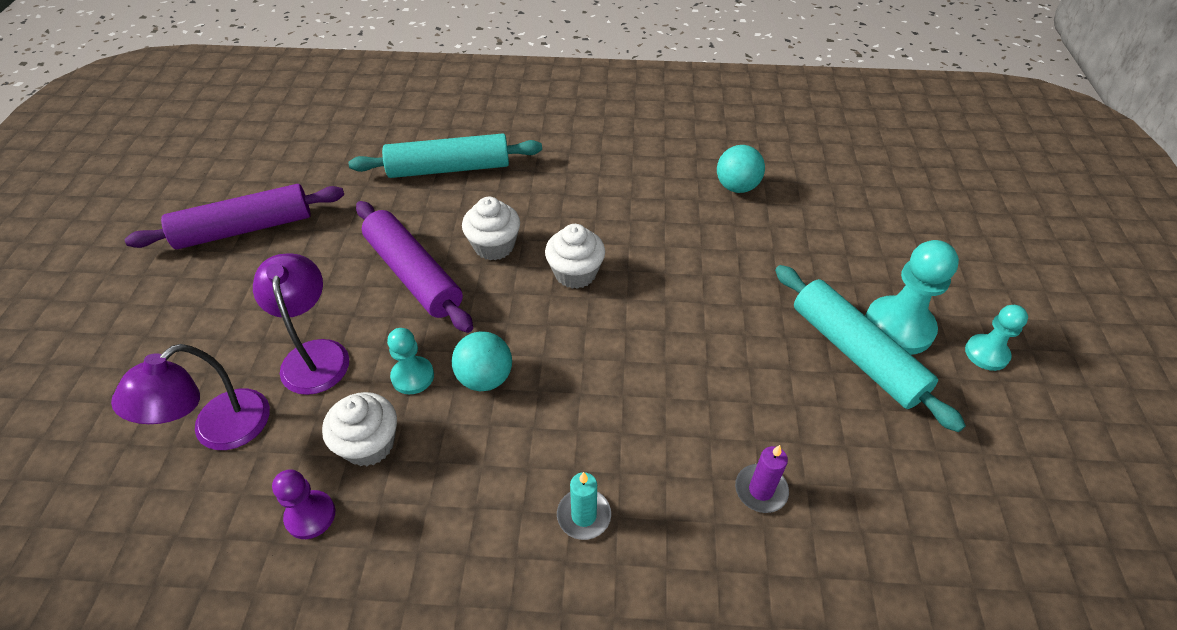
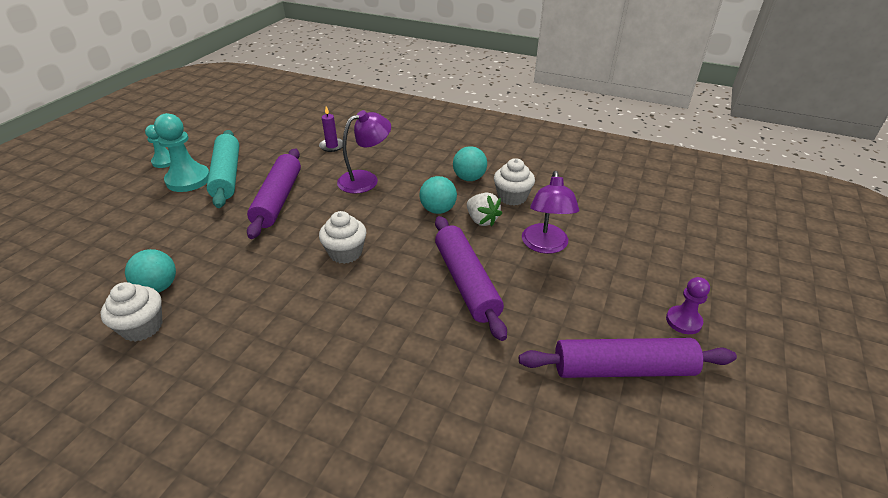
camera: 160 degrees left, 10 degrees down
purple lamp [111,344,270,450] -> purple lamp moved to [337,110,391,194]
purple pawn [272,469,335,539] -> purple pawn moved to [666,277,710,334]
turquoise rolling pin [349,133,542,178] -> none
turquoise pawn [387,328,434,394] -> white strawberry [467,192,502,226]
white cupcake [462,197,520,260] -> white cupcake moved to [101,282,163,342]
turquoise candle [557,472,611,540] -> none
none -> purple rolling pin [247,148,301,239]
none -> turquoise ball [453,146,487,181]

